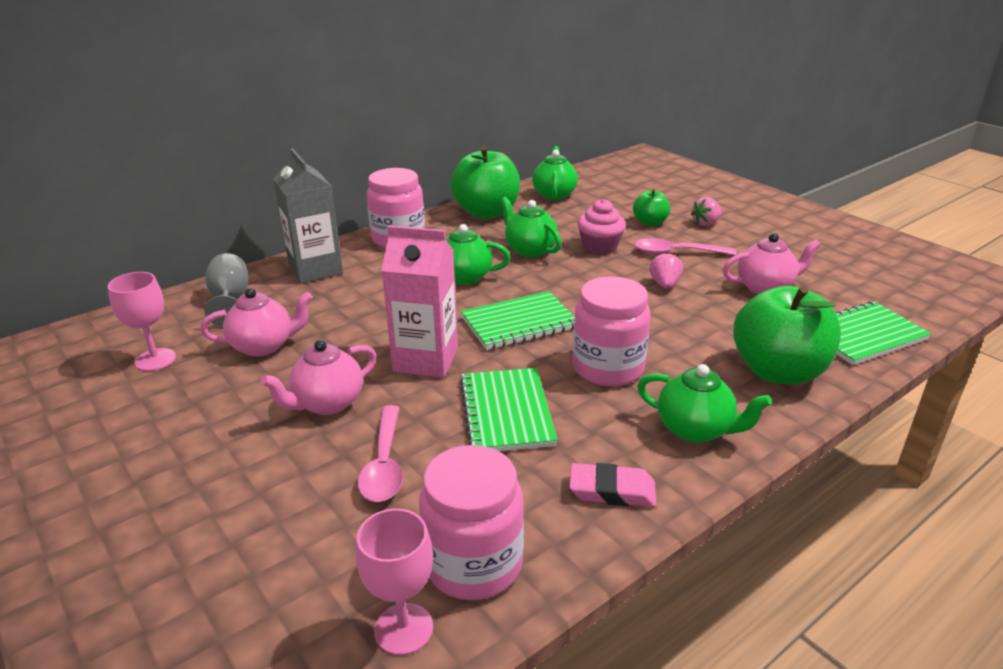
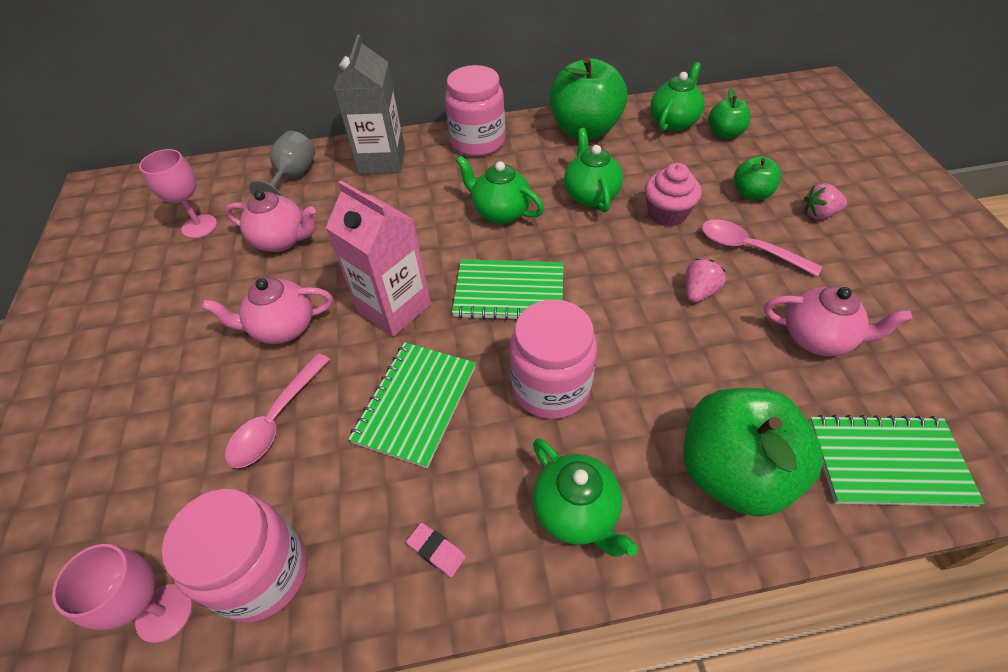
camera: 30 degrees right, 20 degrees up
pink eraser [569,463,656,507] -> pink eraser [406,522,466,577], size x0.63
none -> green apple [708,88,750,139]

